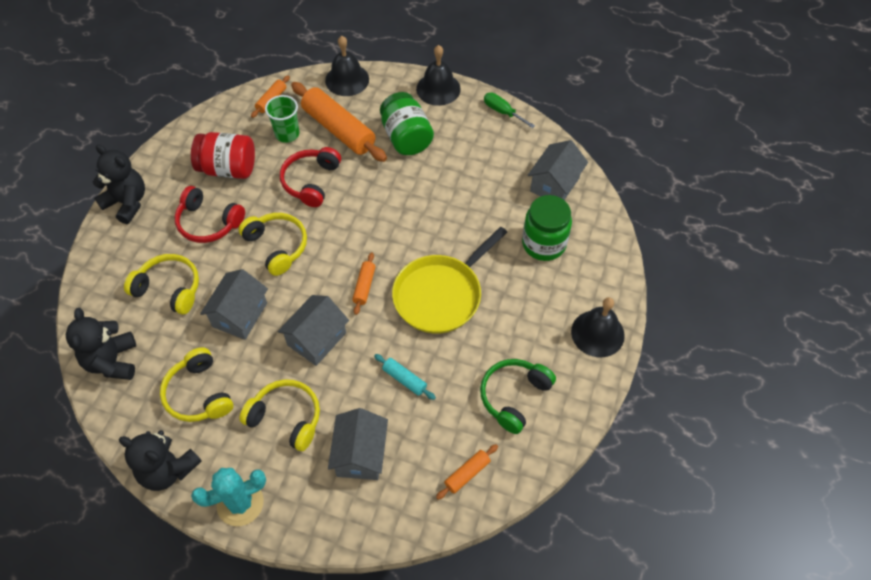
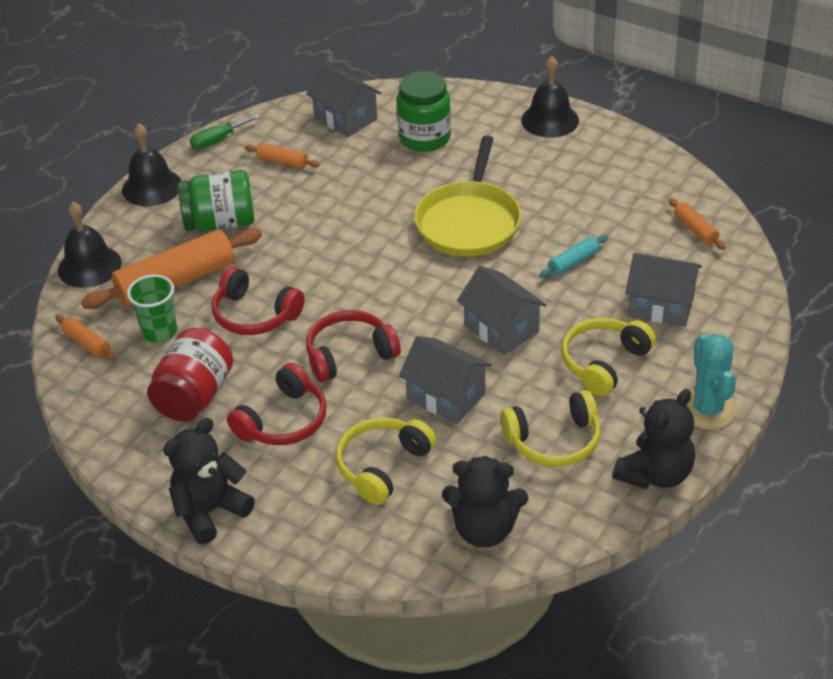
camera: 75 degrees left, 15 degrees down
yellow headphones [239,213,307,276] -> red headphones [306,310,401,382]
orange rolling pin [352,252,376,315] -> orange rolling pin moved to [245,143,320,169]
yellow pan [392,227,507,334] -> yellow pan turned 45 degrees clockwise [414,136,521,257]
green headphones [480,359,556,434] -> none

